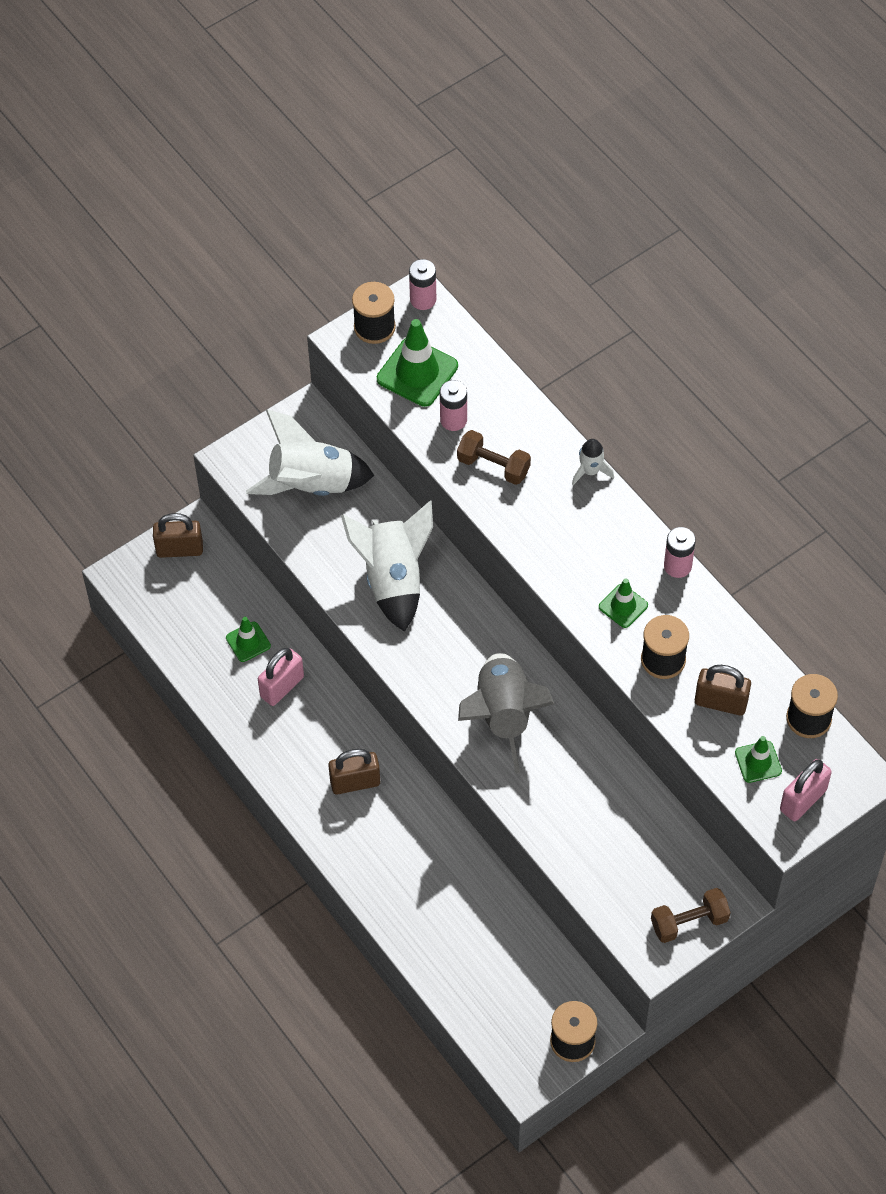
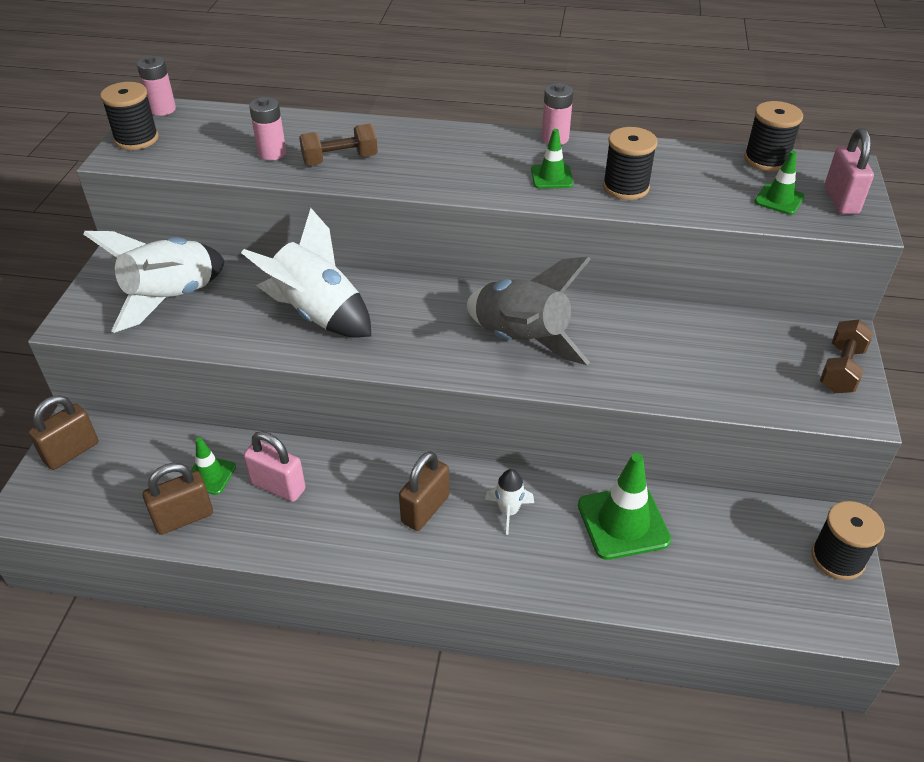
camera: 45 degrees left, 15 degrees down
pink padlock [258,648,304,706] -> pink padlock turned 60 degrees counterclockwise [244,431,306,502]
green traffic cone [377,319,458,407] -> green traffic cone moved to [578,453,671,560]
white rocket [572,439,614,485] -> white rocket moved to [485,469,534,535]
brown padlock [695,665,751,716] -> brown padlock moved to [143,463,213,535]

